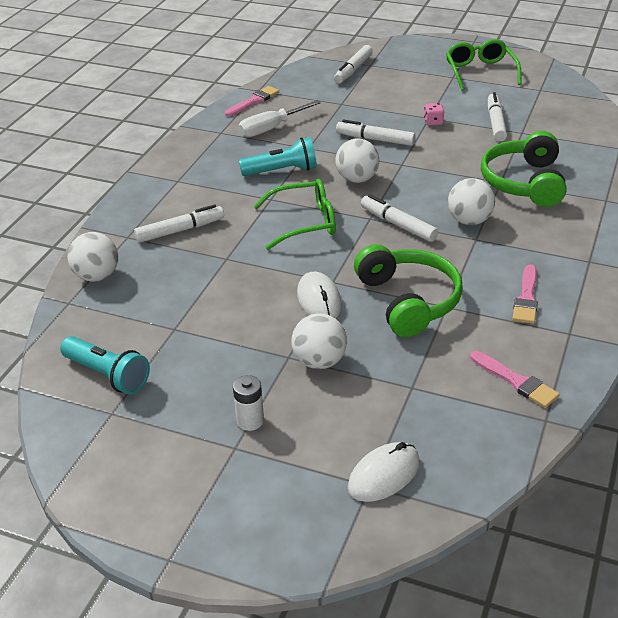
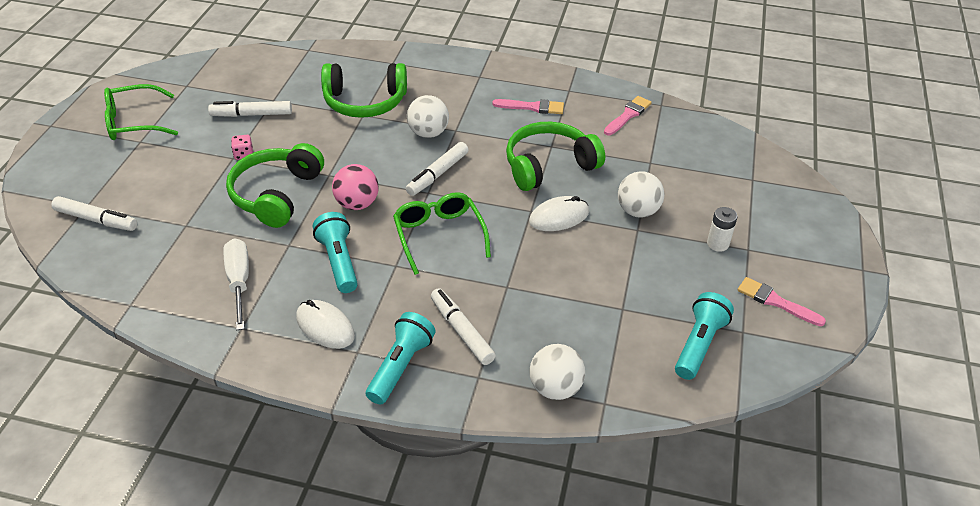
camera: 100 degrees left, 5 degrees up
pink brush [225,86,279,116] -> pink brush moved to [738,277,826,326]
white screwdriver [238,100,321,137] -> white screwdriver turned 150 degrees counterclockwise [223,238,249,330]
white ball [335,139,379,183] -> pink ball [332,164,379,210]
white marker [336,120,416,146] -> green headphones [226,143,324,228]
white mouse [348,442,420,502] -> white mouse moved to [296,300,355,349]
none -> turquoise flashlight [366,312,436,405]

